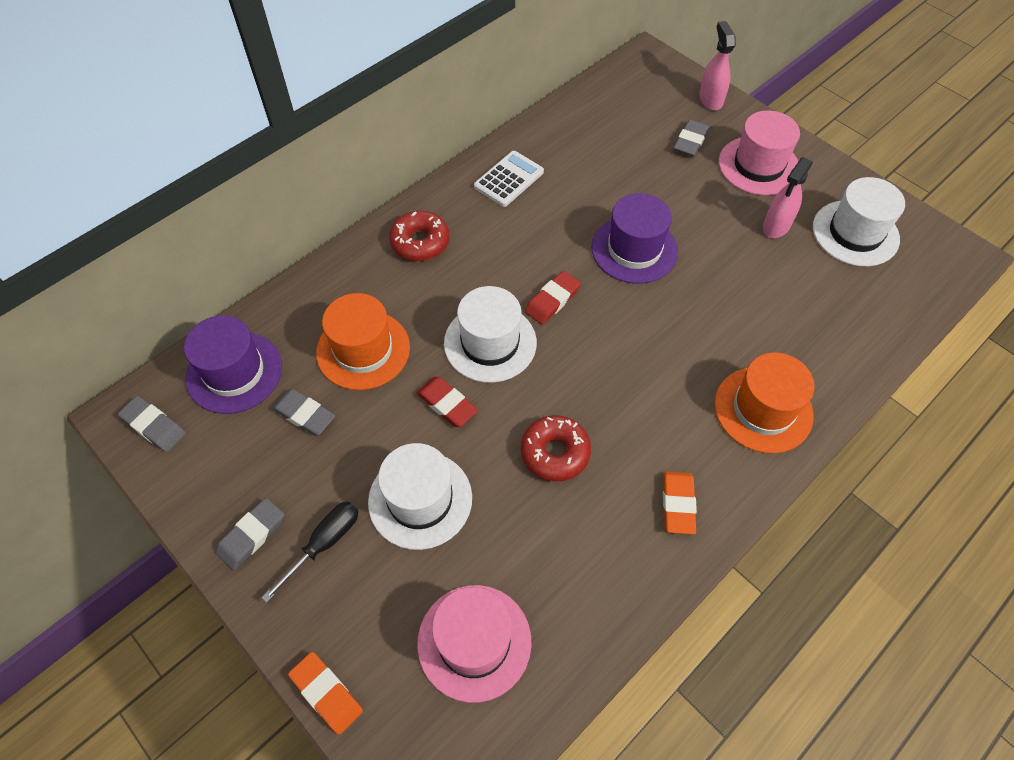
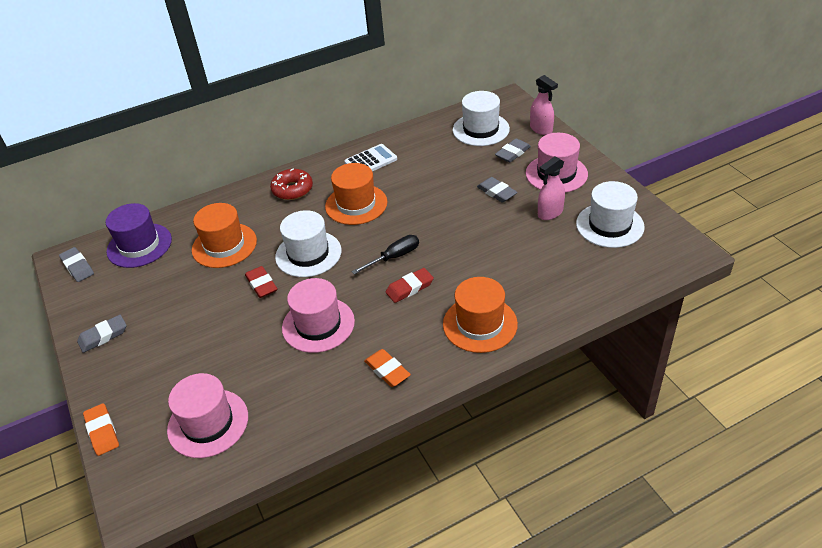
camera: 20 degrees right, 15 degrees down
black screwdriver [261,501,359,603] -> black screwdriver moved to [352,235,419,275]
grey eraser [272,389,335,436] -> grey eraser moved to [477,177,518,203]
white hat [368,443,472,550] -> white hat moved to [453,91,510,146]
red donut [521,415,591,482] -> pink hat [282,278,355,353]
red eraser [525,271,581,325] -> red eraser moved to [386,268,434,303]
purple hat [591,193,678,284] -> none
orange eraser [663,471,697,534] -> orange eraser turned 60 degrees counterclockwise [364,349,411,387]
pink spray bottle [699,21,736,111] -> pink spray bottle turned 135 degrees clockwise [530,75,558,135]
none -> orange hat [325,163,387,225]

